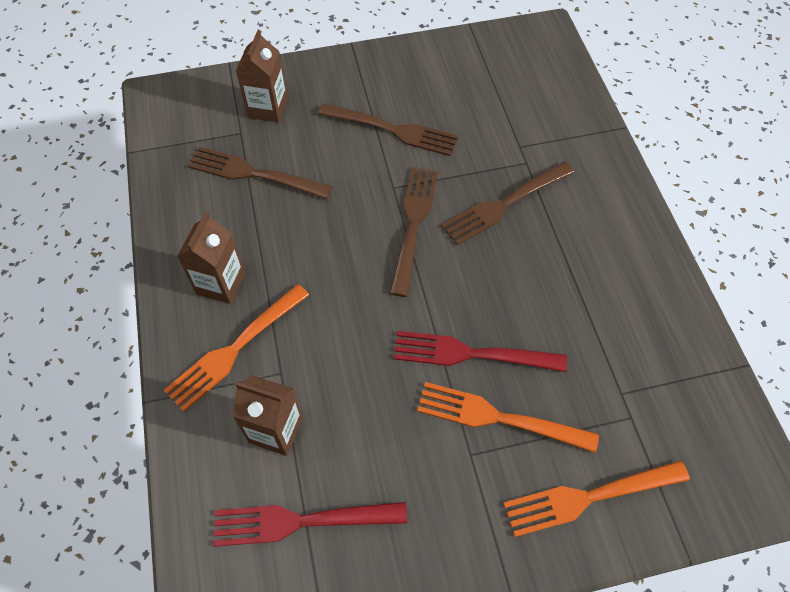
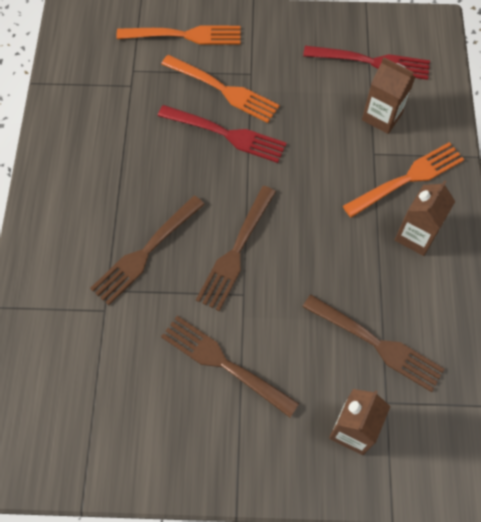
camera: 165 degrees left, 5 degrees up
brown fork [441,162,574,246] -> brown fork turned 150 degrees clockwise [90,195,205,305]

